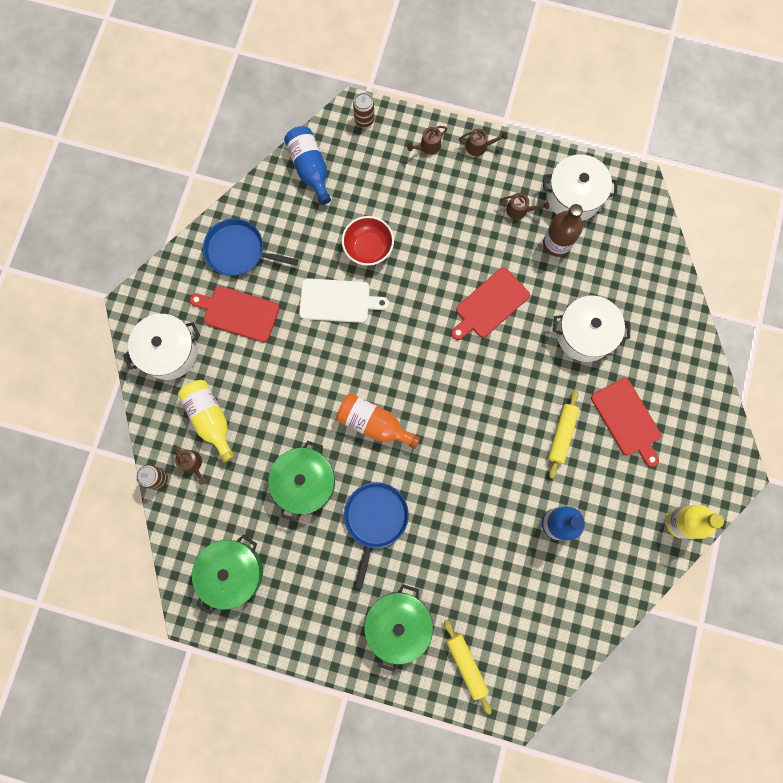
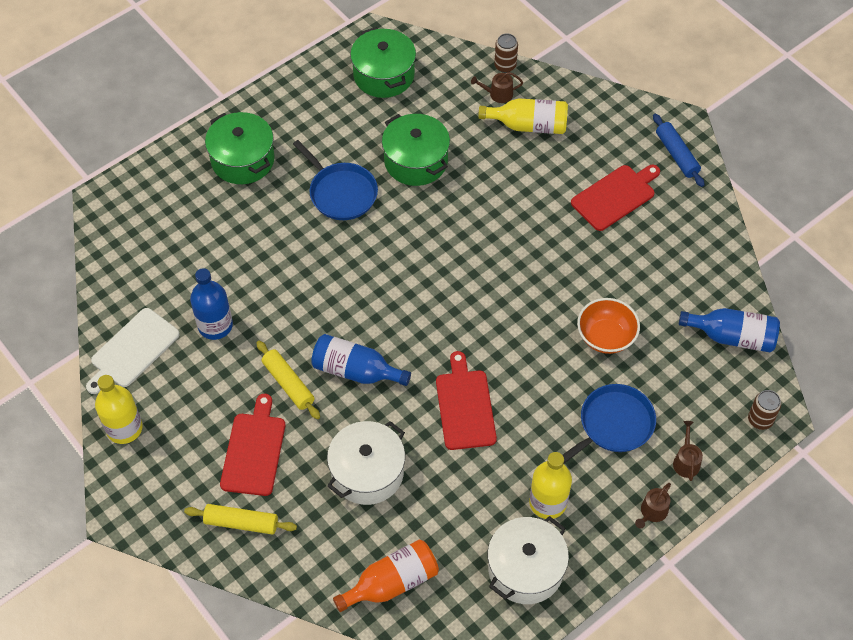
camera: 125 degrees right, 20 degrees down
white pot [123,314,200,380] -> none
blue pan [203,219,298,276] -> blue pan moved to [563,384,656,463]
white cutting board [299,278,389,323] -> white cutting board moved to [86,308,180,394]
orange bottle [336,393,420,449] -> orange bottle moved to [333,540,439,612]
red bowl [342,216,394,266] -> orange bowl [577,298,640,354]
yellow rolling pin [444,620,491,714] -> yellow rolling pin moved to [184,504,297,535]
brown watering can [500,193,549,220] -> yellow bottle [529,452,572,519]
brown bottle [543,204,583,257] -> none
red cutting board [591,378,661,467] -> red cutting board turned 90 degrees clockwise [220,394,285,496]
none -> blue bottle [311,334,411,386]
none -> blue rolling pin [653,114,704,187]

